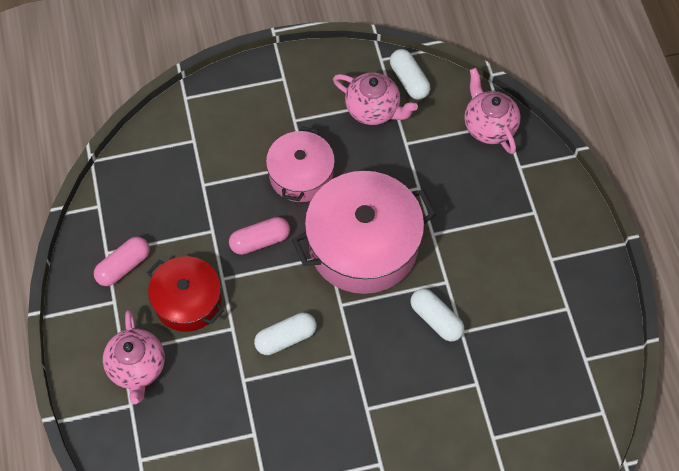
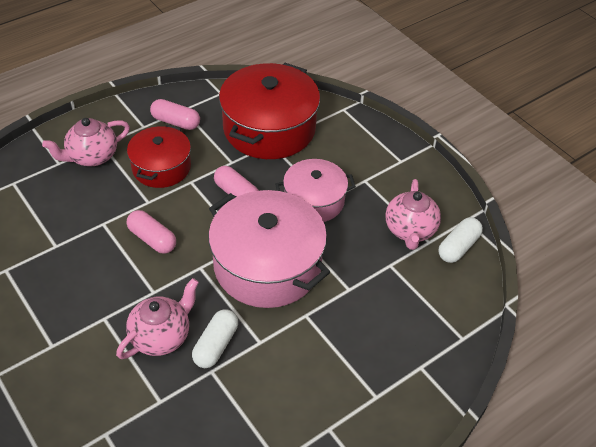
camera: 65 degrees right, 15 degrees down
white capsule [254,313,316,355] -> pink capsule [127,210,176,254]
pink teapot [464,68,521,154] -> pink teapot moved to [116,278,199,359]
none -> red pot [219,63,320,159]

